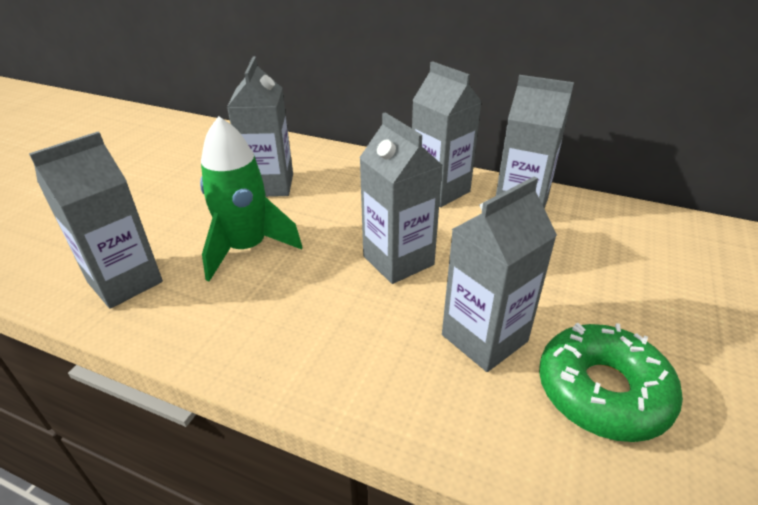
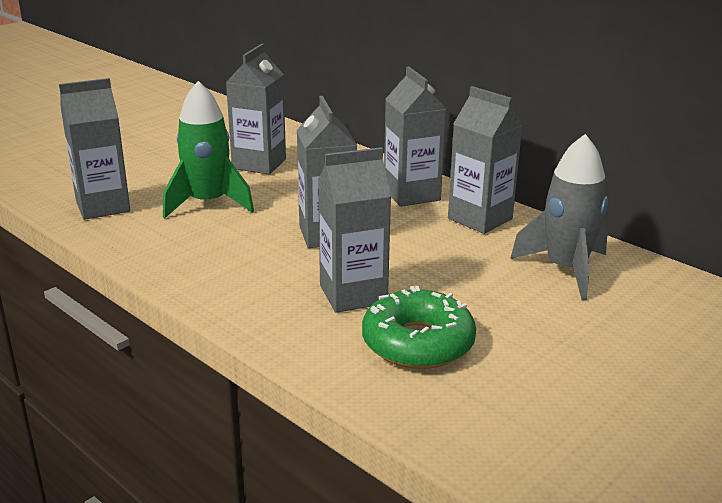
camera: 20 degrees right, 10 degrees down
none -> grey rocket [510,134,608,300]

